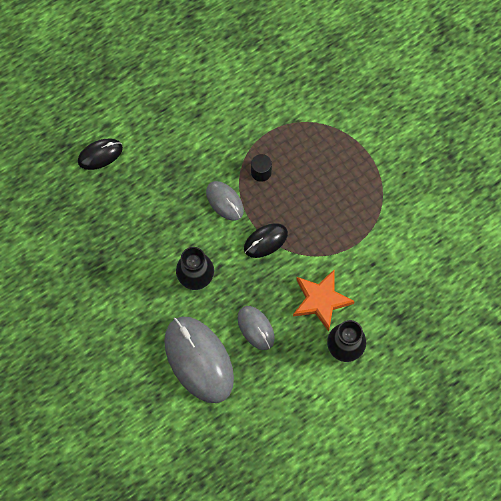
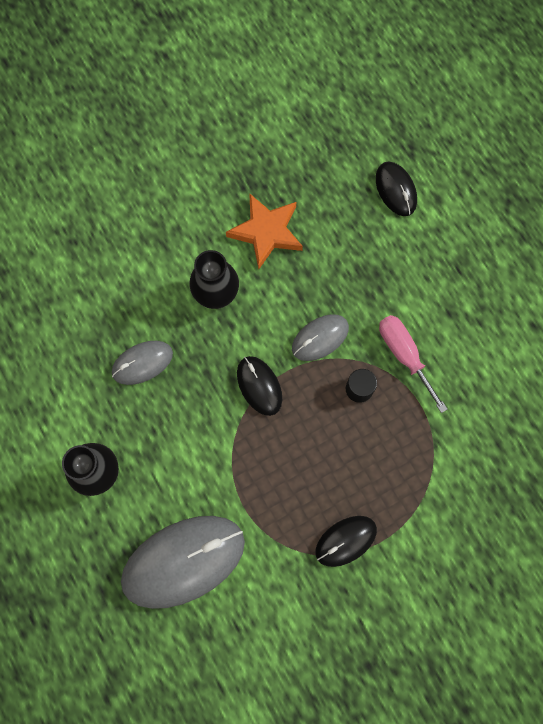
camera: 95 degrees right, 5 degrees up
grey mouse [164,317,234,403] -> grey mouse moved to [121,516,245,609]
orange star [293,270,355,332] -> orange star moved to [226,193,303,269]
none -> black mouse [315,516,377,567]
none -> pink screwdriver [379,315,447,413]

